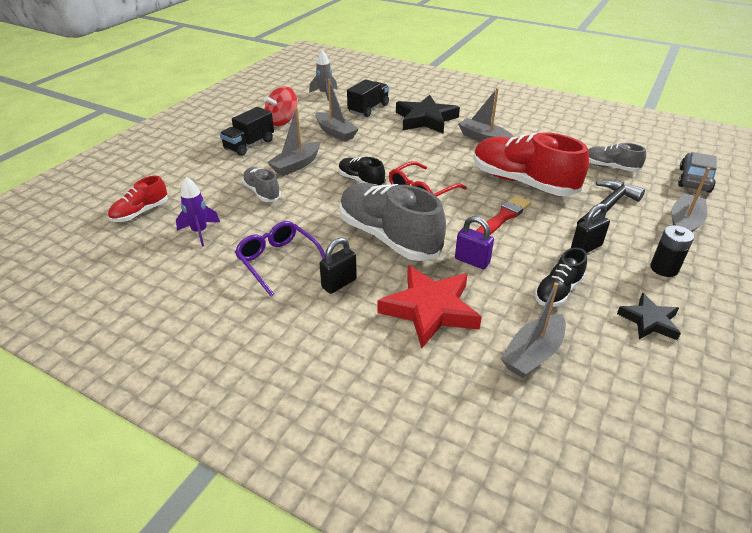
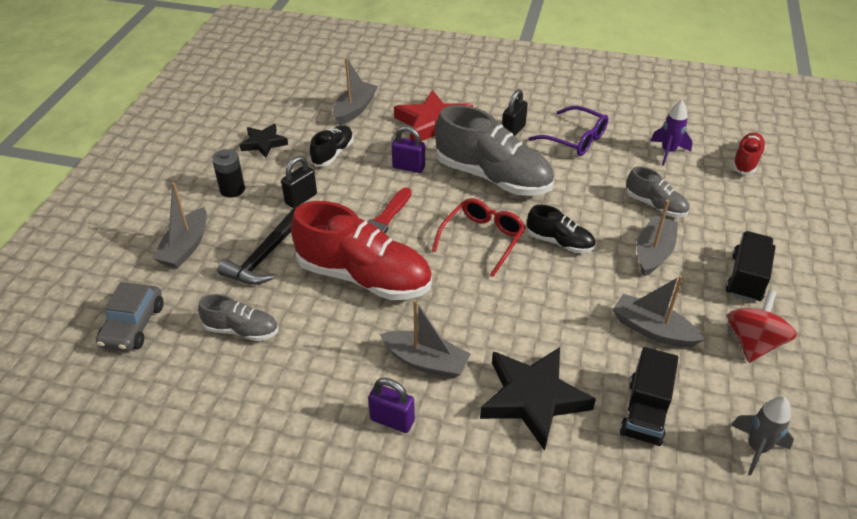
camera: 165 degrees right, 5 degrees up
none -> purple padlock [368,378,415,433]

